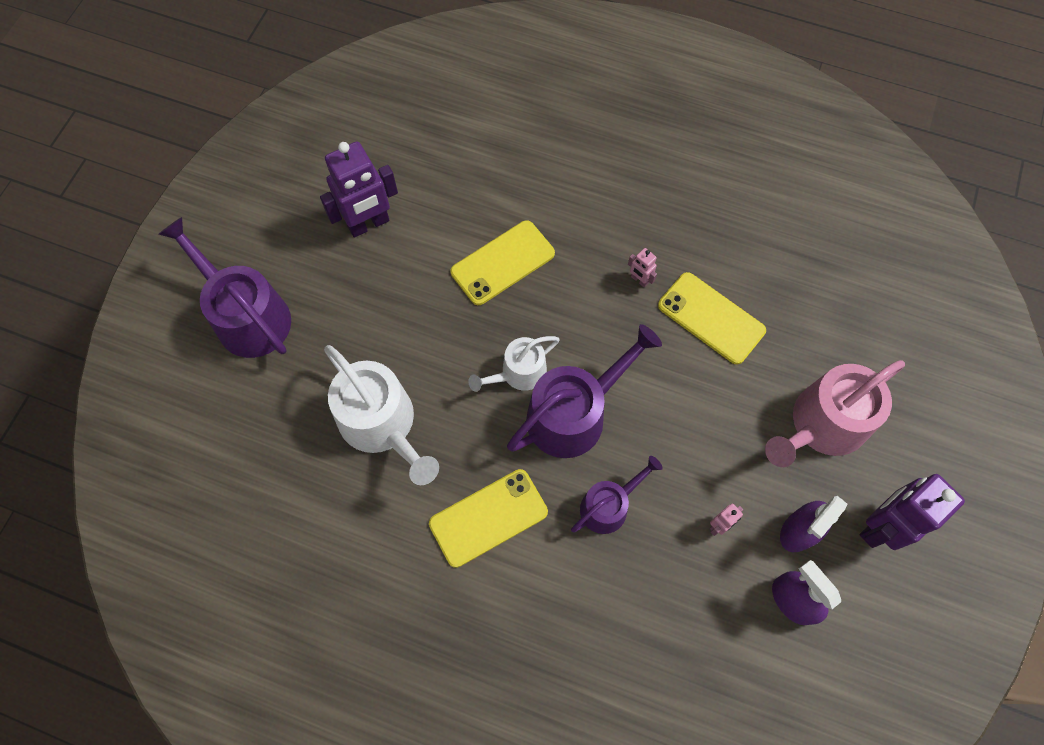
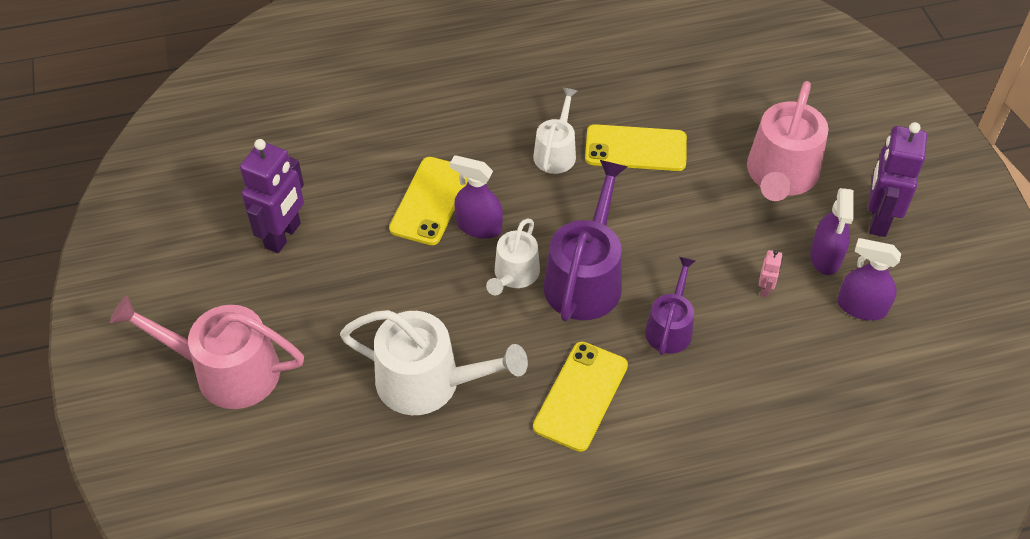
camera: 35 degrees left, 15 degrees down
purple watering can [158,217,291,358] -> pink watering can [110,295,304,409]
pink robot [628,248,657,288] -> white watering can [533,87,577,174]
none -> purple spray bottle [450,155,503,239]

